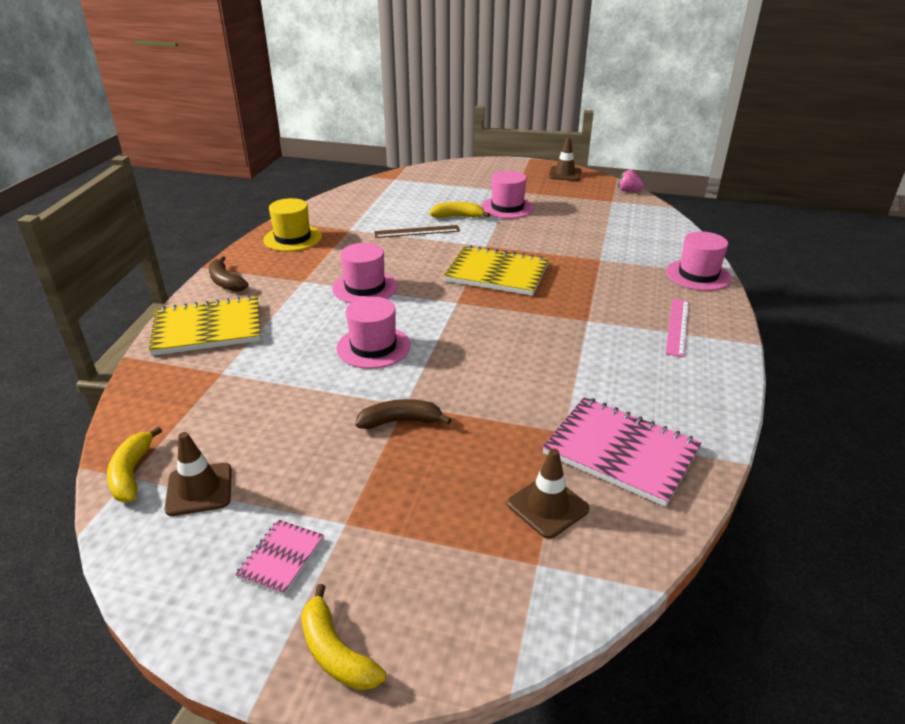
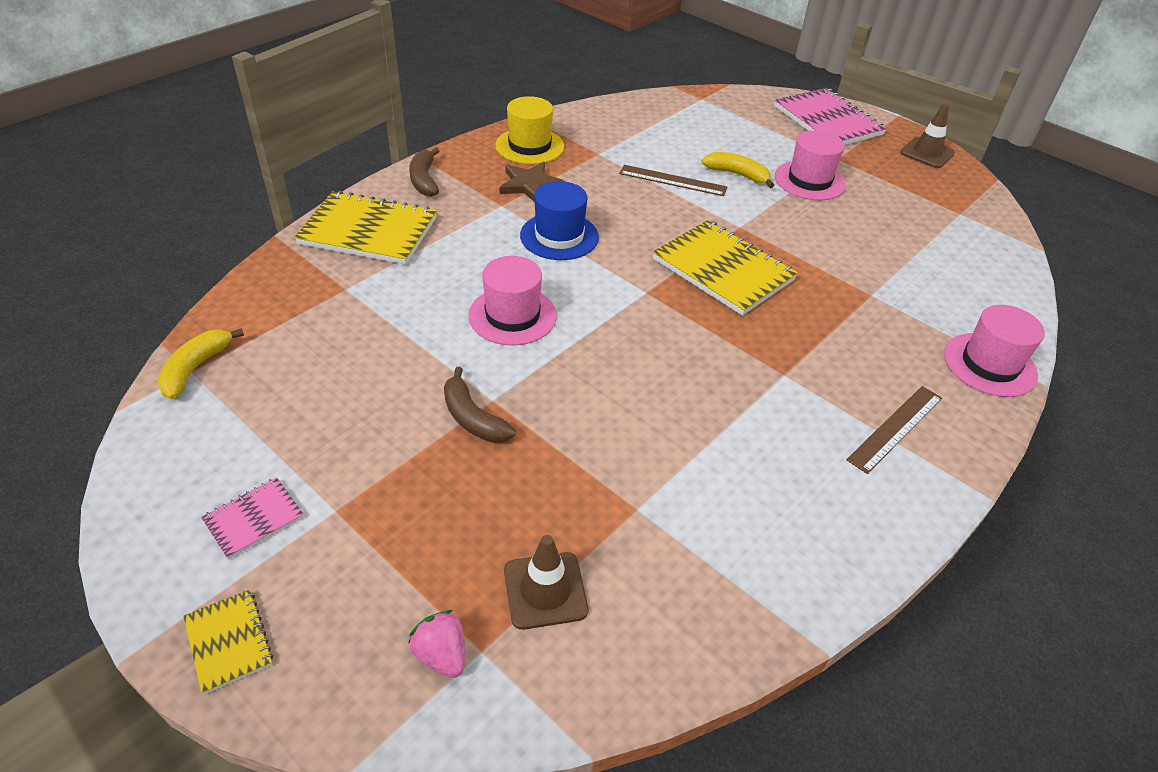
camera: 25 degrees right, 10 degrees up
brown traffic cone [165,432,232,516] -> none
yellow banana [301,584,386,690] -> yellow notebook [183,589,273,695]
pink hat [332,243,398,303] -> blue hat [520,181,599,260]
brown banana [355,399,452,429] -> brown banana turned 150 degrees counterclockwise [444,367,516,443]
pink notebook [543,397,702,507] -> pink notebook moved to [774,88,887,145]
pink strawberry [618,169,644,191] -> pink strawberry moved to [408,610,465,678]
pink ruler [665,299,689,357] -> brown ruler [846,386,942,474]
none -> brown star [499,162,565,202]

